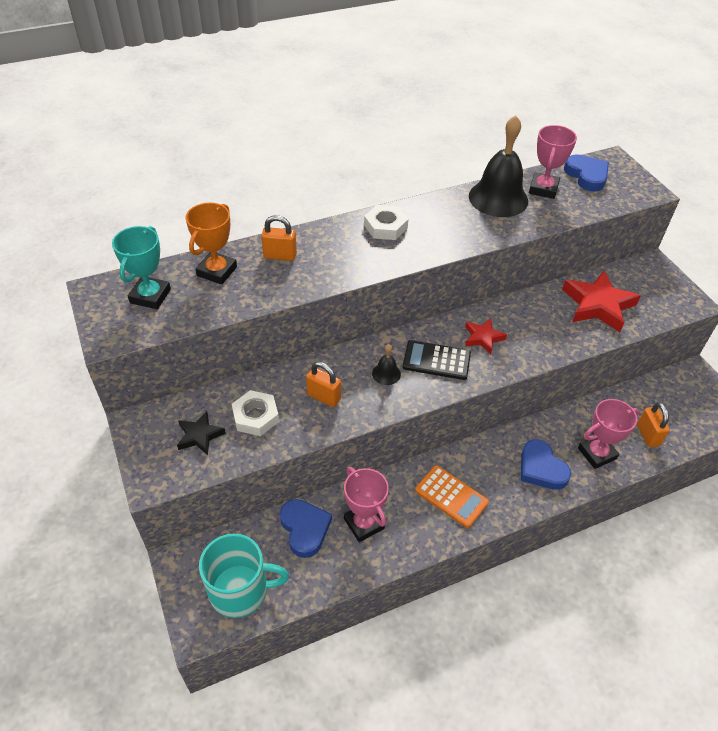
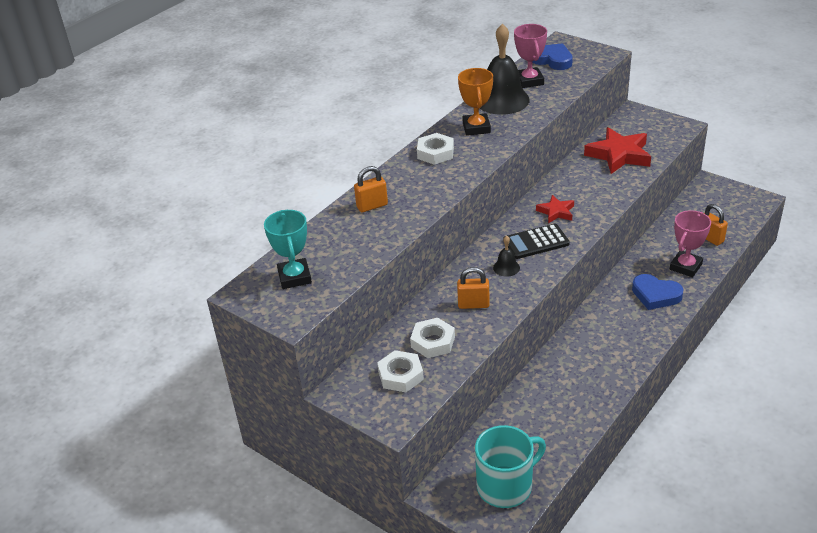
camera: 25 degrees left, 10 degrees down
black star [177,411,226,455] -> white nut [377,350,424,392]
orange trophy [186,203,237,285] -> orange trophy moved to [458,68,493,136]
blue heart [280,499,332,558] -> none
pink trophy [344,467,389,542] -> none
orange calculator [415,465,489,528] -> none

